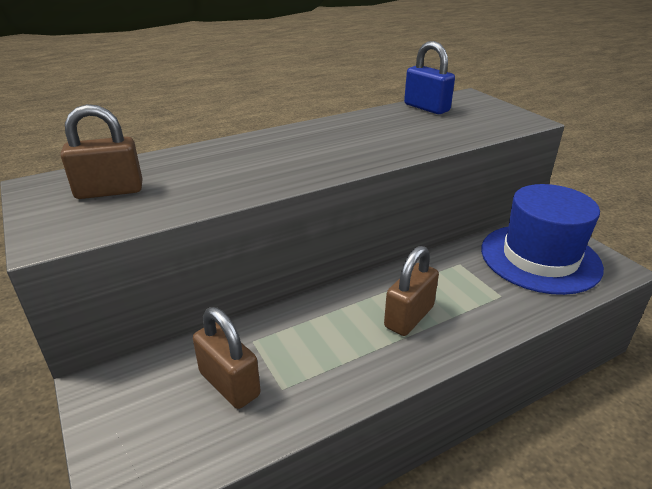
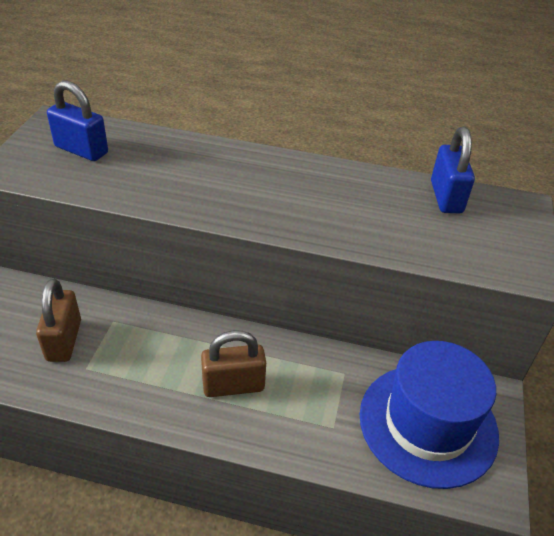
camera: 40 degrees right, 10 degrees up
brown padlock [61,104,143,199] -> blue padlock [47,80,108,161]

